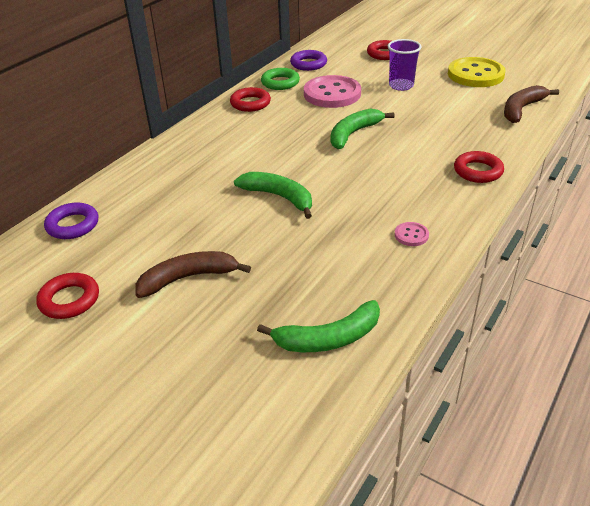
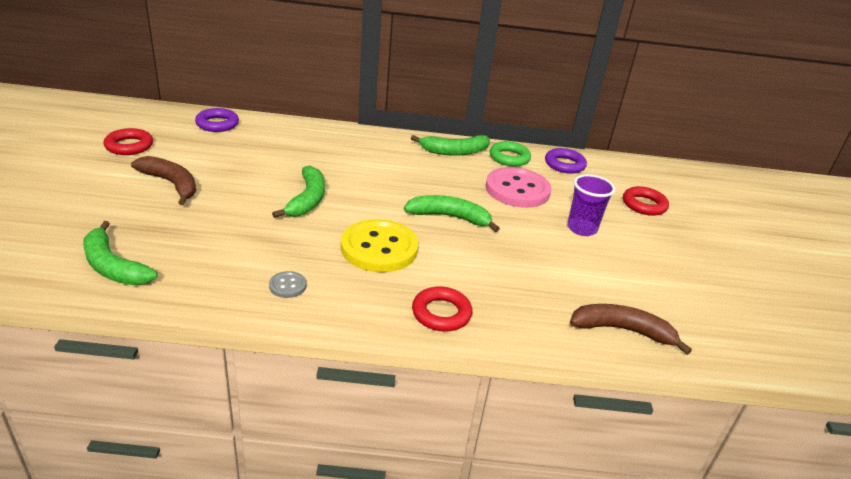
camera: 55 degrees right, 5 degrees down
red ring [230,87,271,112] -> green banana [411,135,490,156]
pink button [395,222,429,246] -> grey button [269,271,306,298]
yellow button [448,57,506,87] -> yellow button moved to [341,219,418,272]

